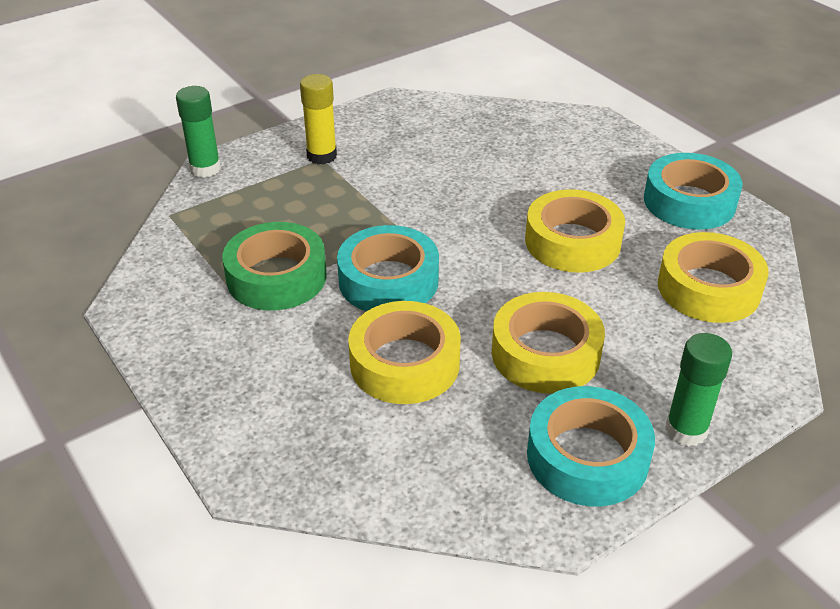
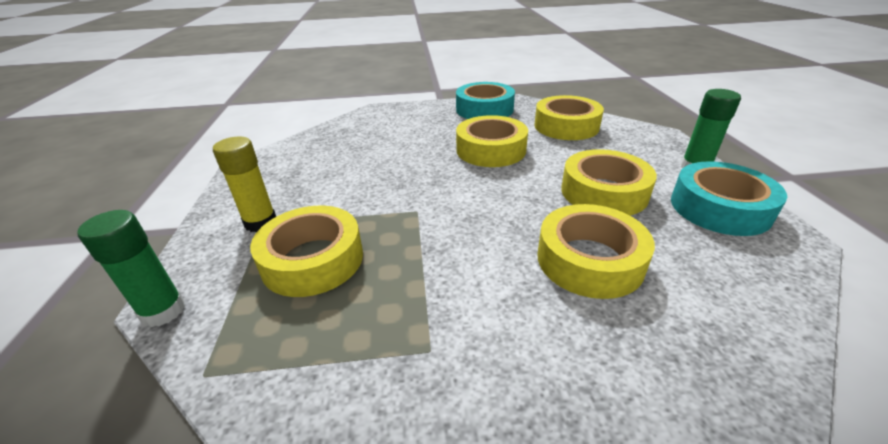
camera: 60 degrees left, 5 degrees down
green tape [222,222,327,311] -> none
turquoise tape [337,225,439,311] -> none
none -> yellow tape [250,206,363,297]

